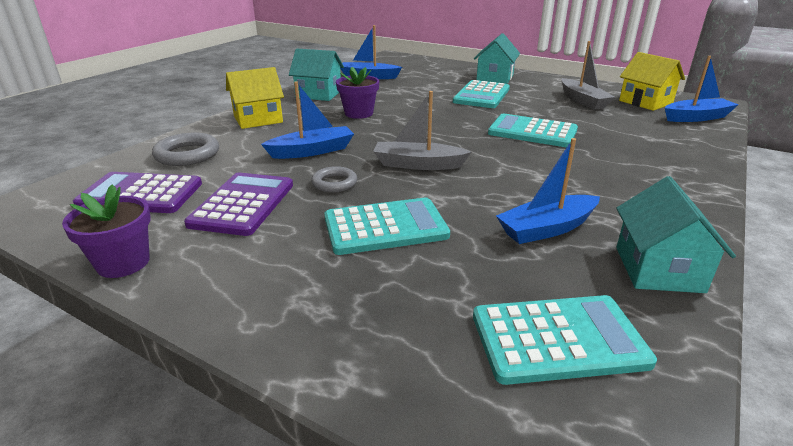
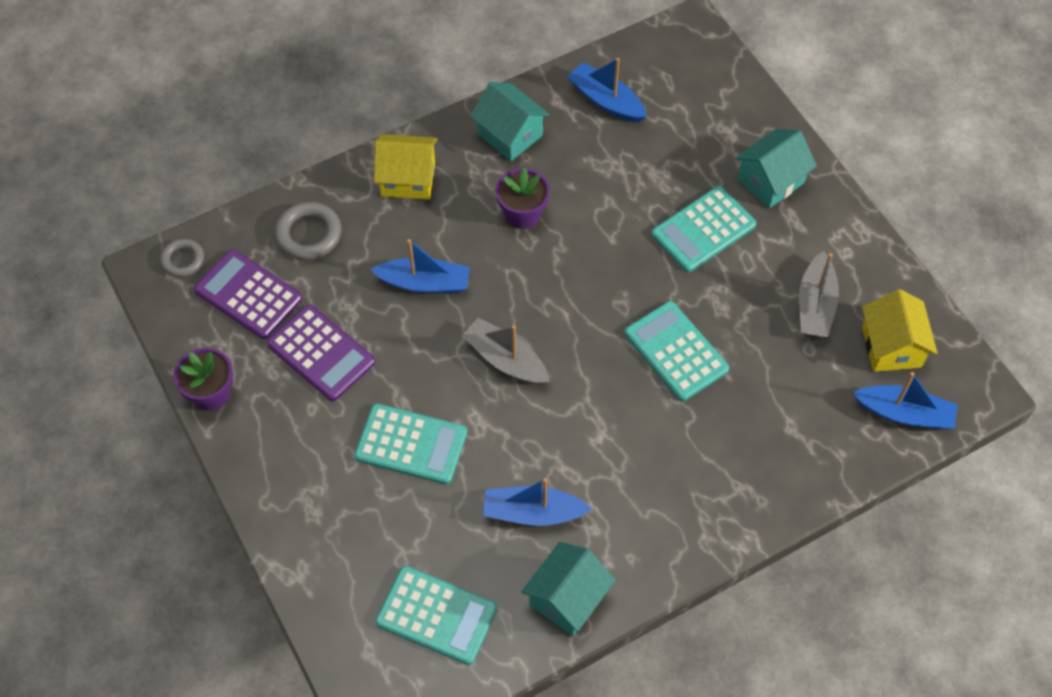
camera: 30 degrees right, 30 degrees up
purple calculator [184,173,293,236] -> purple calculator turned 90 degrees clockwise [267,305,375,401]
grey ring [311,166,357,192] -> grey ring moved to [160,239,204,277]

